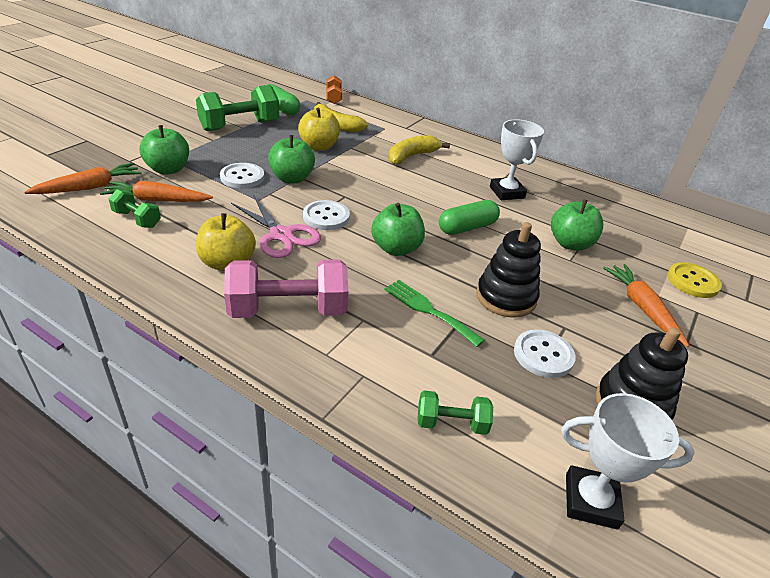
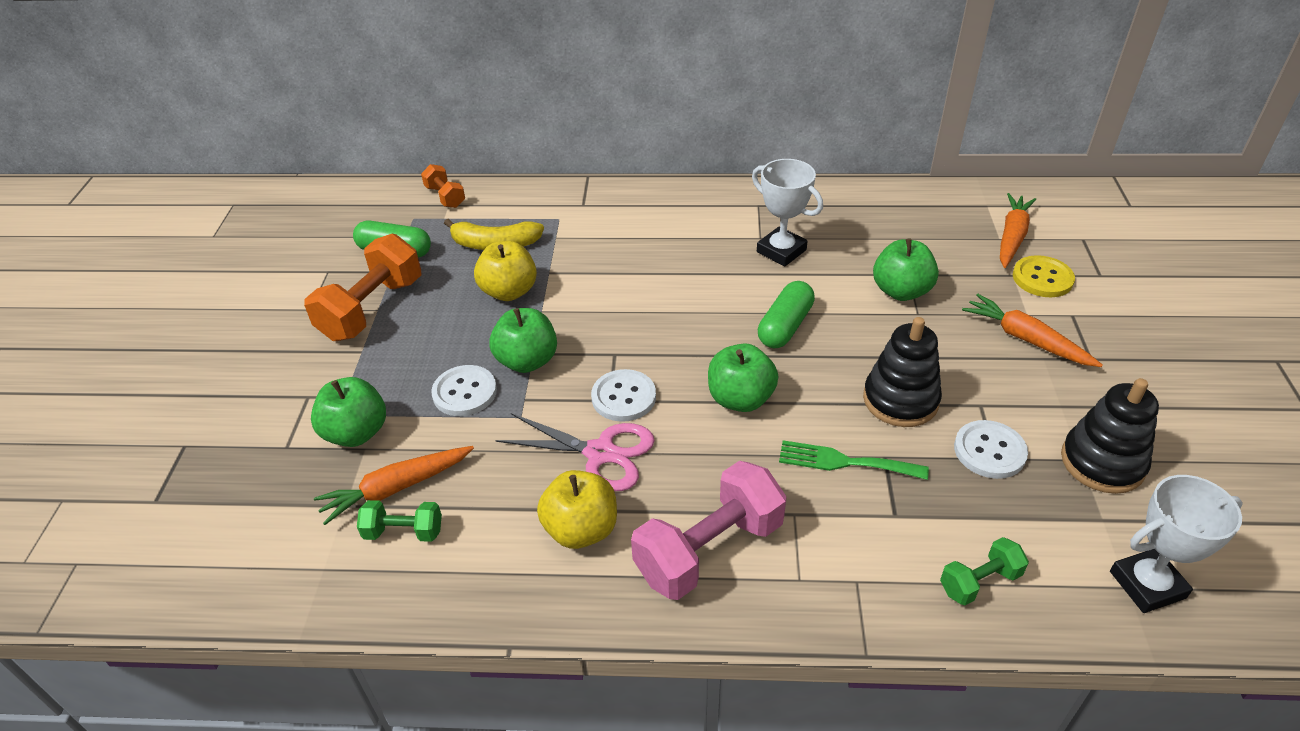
camera: 25 degrees left, 5 degrees up
orange carrot [24,163,142,194] -> orange carrot moved to [1000,193,1036,268]
green dumbbell [196,85,279,131] -> orange dumbbell [304,234,421,341]
yellow banana [389,135,450,164] -> none

